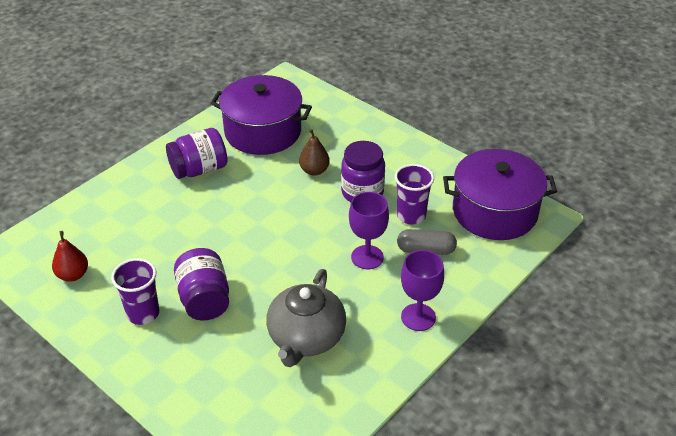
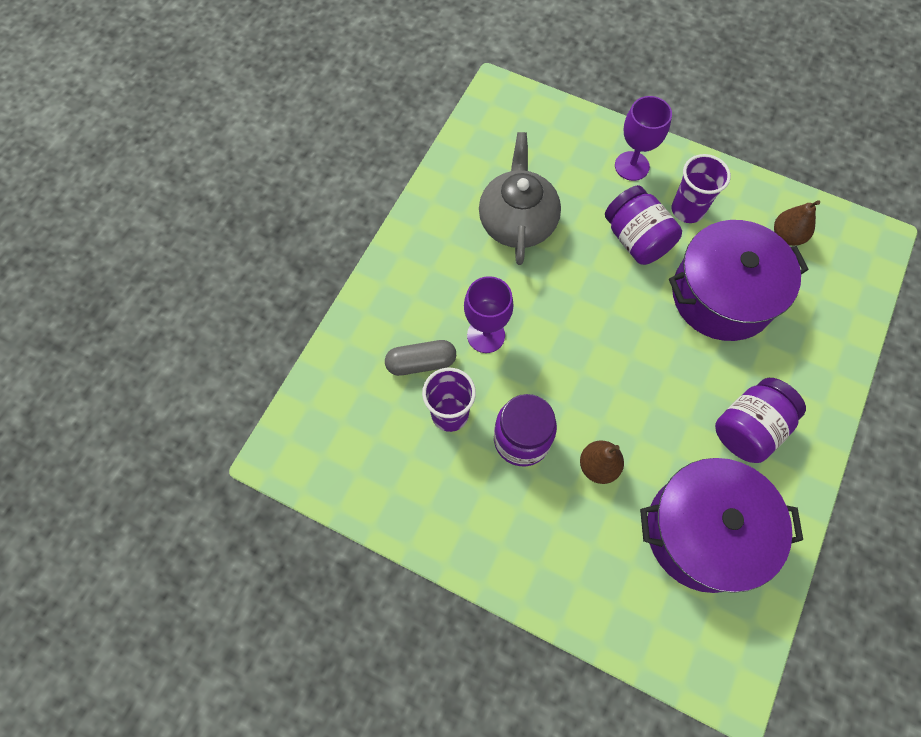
camera: 165 degrees right, 25 degrees up
red pear [52,231,88,282] -> brown pear [774,200,820,246]
purple goblet [401,250,444,331] -> purple goblet moved to [615,96,672,181]
purple pot [443,149,557,240] -> purple pot moved to [669,220,809,341]

